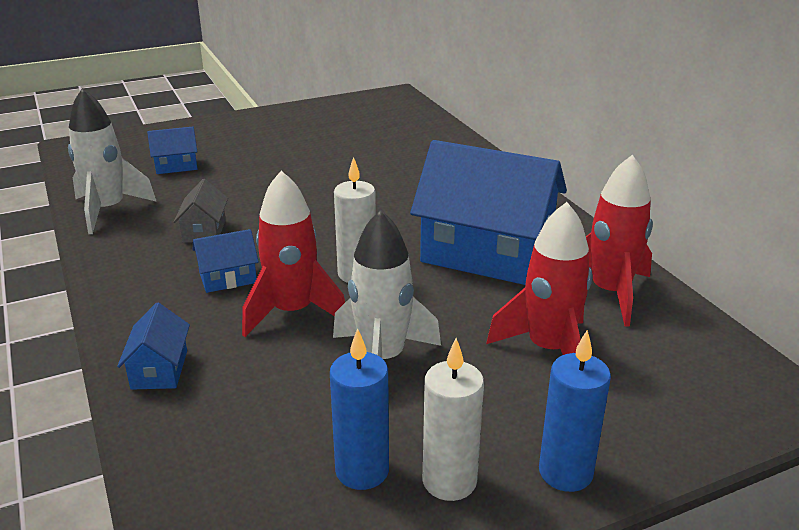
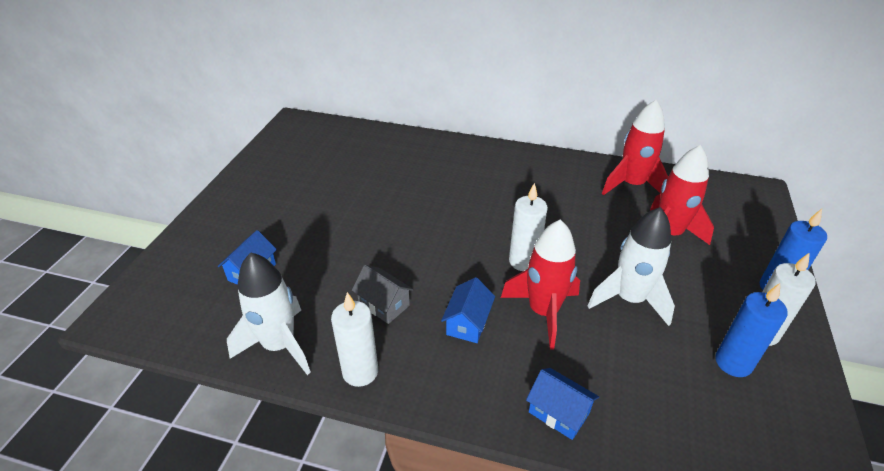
camera: 50 degrees left, 10 degrees up
blue house [410,140,567,285] -> none
none -> white candle [331,292,378,387]

